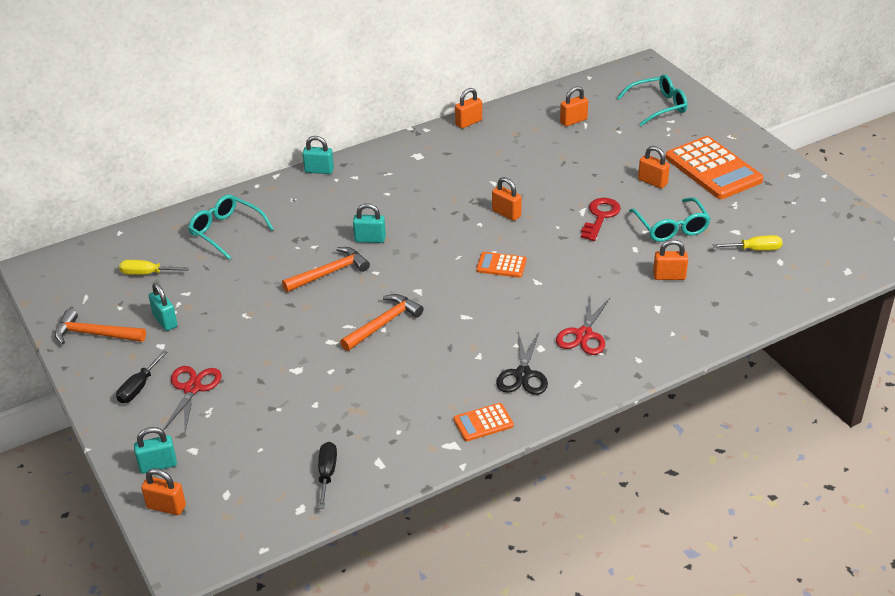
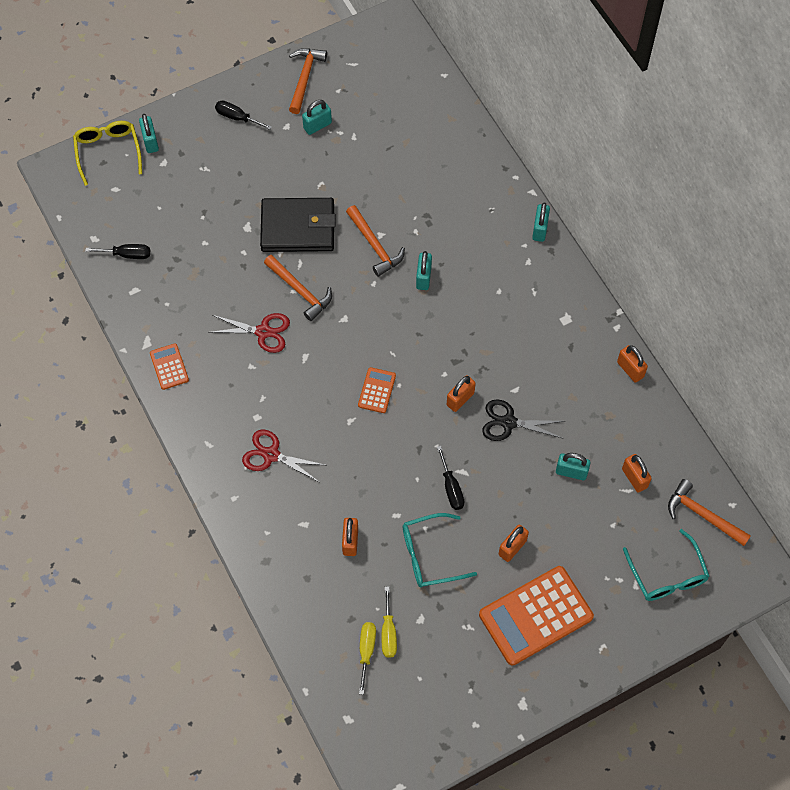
camera: 90 degrees right, 25 degrees up
yellow screwdriver [119,260,189,275] -> yellow screwdriver moved to [359,622,376,695]
orange padlock [141,468,186,515] -> yellow glasses [73,121,142,186]
red scissors [163,366,221,432] -> red scissors moved to [209,313,290,353]
turquoise glasses [188,194,274,260] -> none
black scissors [496,332,548,395] -> black scissors moved to [482,399,564,441]
red key [581,198,621,241] -> black screwdriver [437,446,464,510]
none -> black wallet [260,198,336,252]
none -> turquoise padlock [556,453,591,480]
none -> orange hammer [668,479,751,546]

